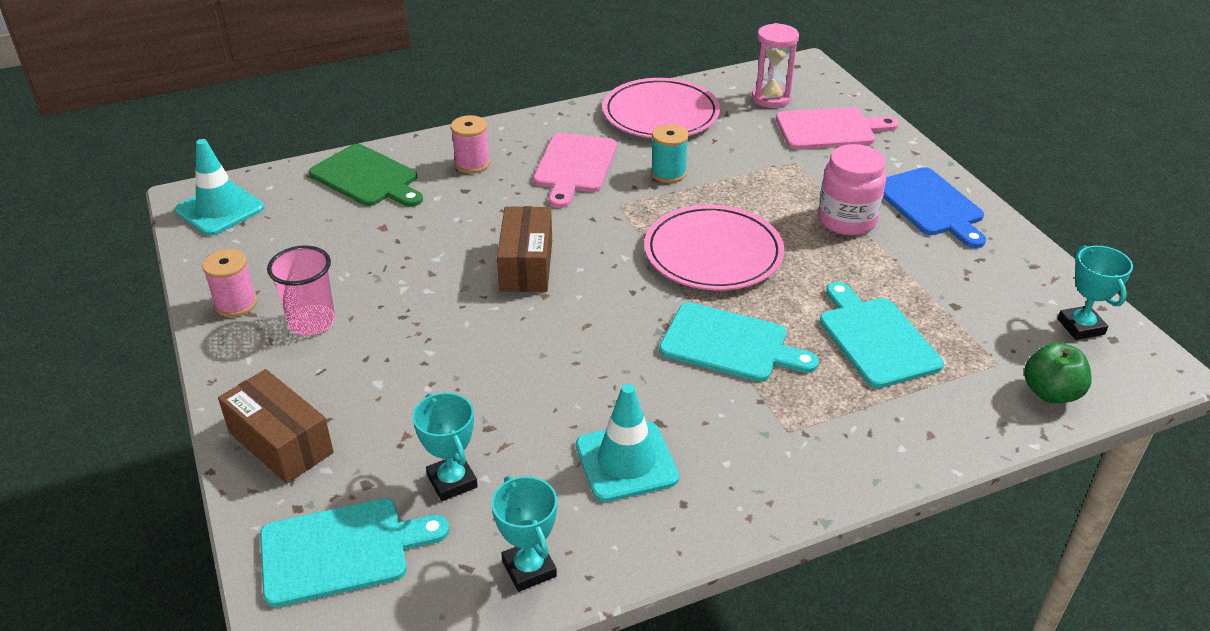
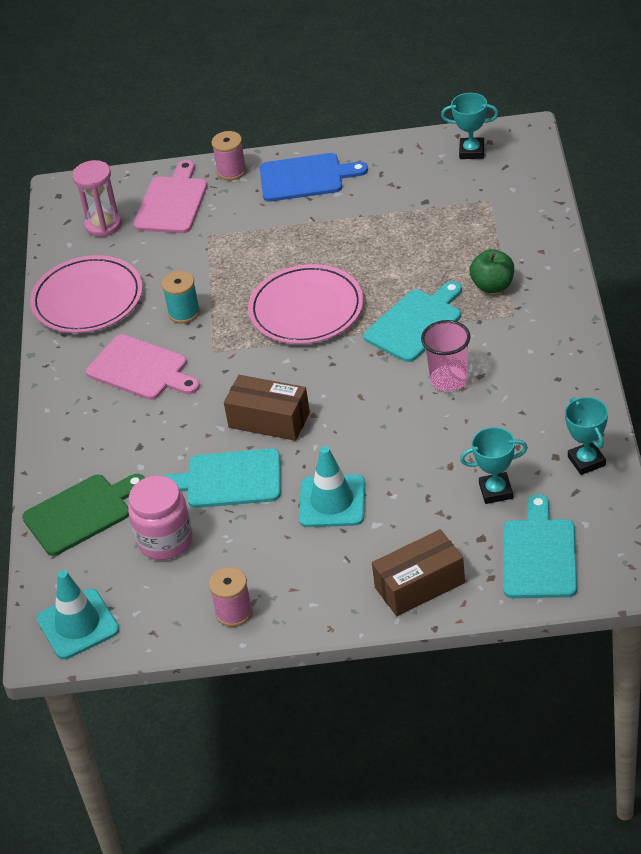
camera: 65 degrees left, 5 degrees up
pink cup [267,245,335,335] -> pink cup moved to [421,320,470,391]
pink spool [451,115,490,174] -> pink spool moved to [212,131,247,180]
turquoise trophy [491,476,557,592] -> turquoise trophy turned 75 degrees clockwise [565,397,608,475]
turquoise traffic cone [576,384,679,502] -> turquoise traffic cone moved to [299,446,365,527]
pink jar [818,144,886,235] -> pink jar moved to [128,476,193,560]
turquoise cutting board [820,282,944,388] -> turquoise cutting board moved to [162,448,281,508]
green apple [1024,343,1092,404] -> green apple moved to [469,249,514,293]

